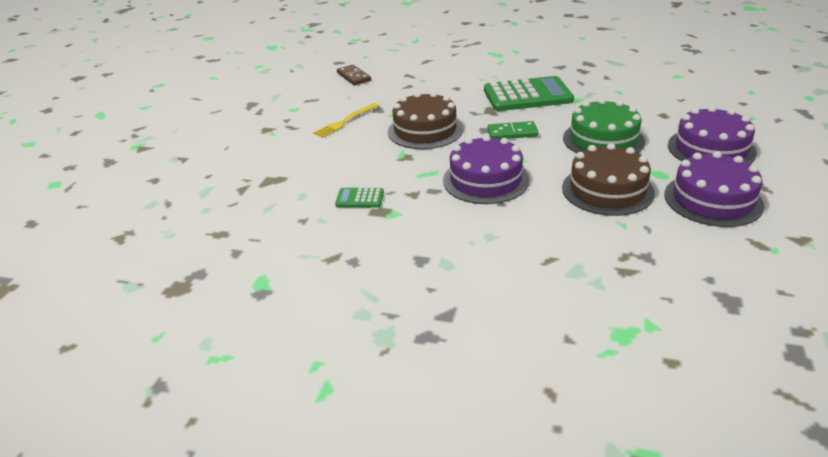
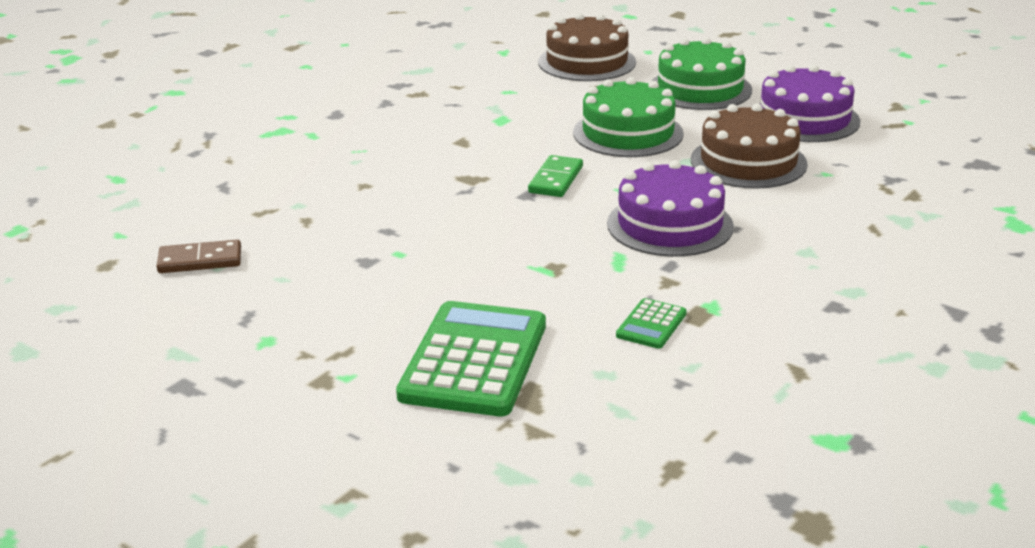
camera: 70 degrees left, 5 degrees down
yellow fork [313,103,379,138] -> none
brown cake [388,92,463,149] -> brown cake moved to [538,13,636,81]
green calculator [484,76,574,111] -> green calculator moved to [396,301,546,416]
purple cake [668,106,757,164] -> green cake [652,37,752,110]

